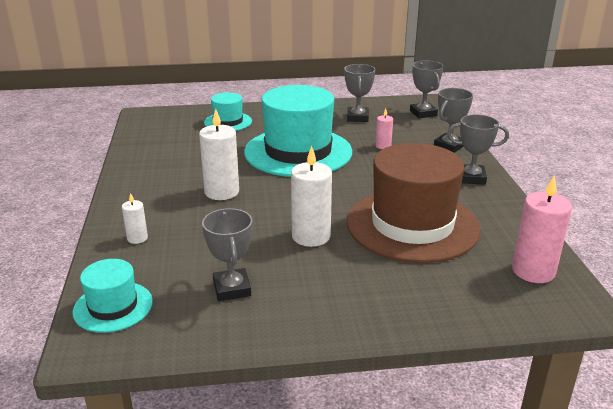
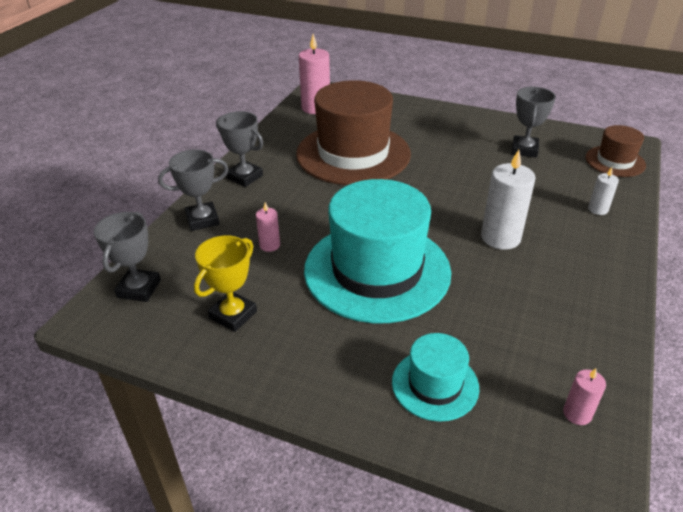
camera: 150 degrees left, 10 degrees up
turquoise hat [72,259,153,333] -> brown hat [585,125,646,177]
white candle [291,146,332,247] -> none
grey trophy [344,64,376,122] -> yellow trophy [194,235,257,332]
none -> pink candle [563,368,606,425]

